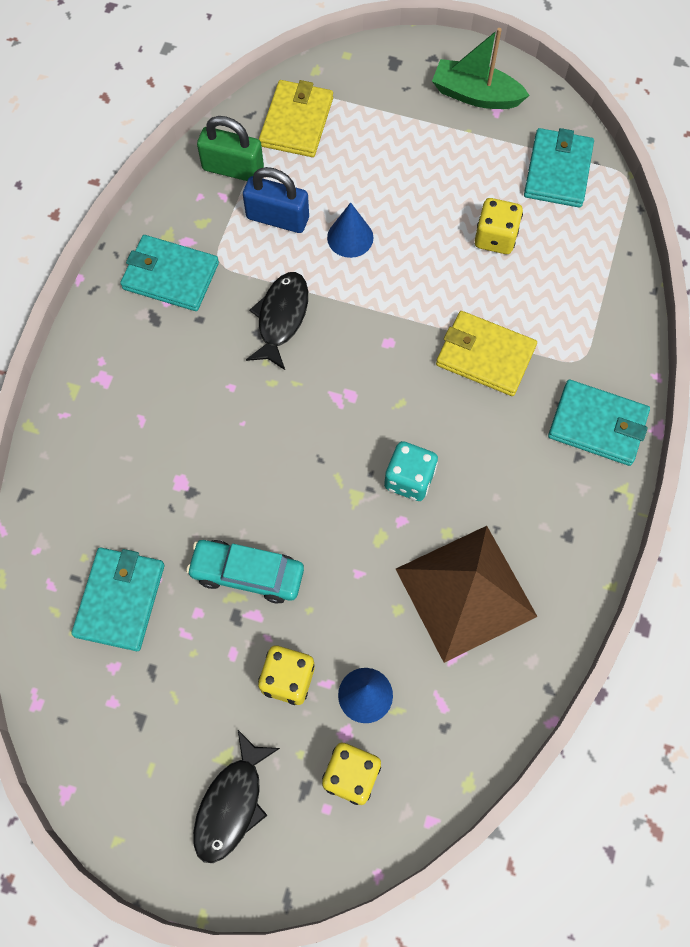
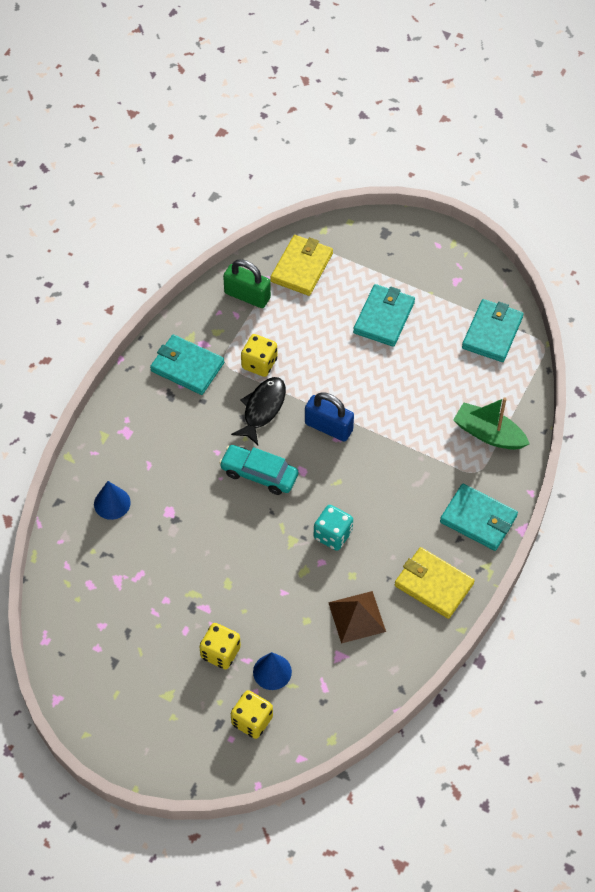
camera: 10 degrees right, 10 degrees down
turquoise wallet [71,548,165,651] -> turquoise wallet moved to [353,284,415,347]
turquoise car [186,540,304,604] -> turquoise car moved to [219,445,298,495]
black fish [193,730,280,863] -> none
blue padlock [243,167,309,233] -> blue padlock moved to [305,392,354,442]
blue cone [327,202,374,258] -> blue cone moved to [94,481,131,520]
brown pyramid [396,526,538,663] -> brown pyramid [328,591,386,644], size x0.62
green boat [432,28,530,109] -> green boat moved to [453,397,530,450]
yellow wallet [436,311,537,396] -> yellow wallet moved to [394,547,475,619]
yellow dice [475,198,523,254] -> yellow dice moved to [241,334,277,377]

